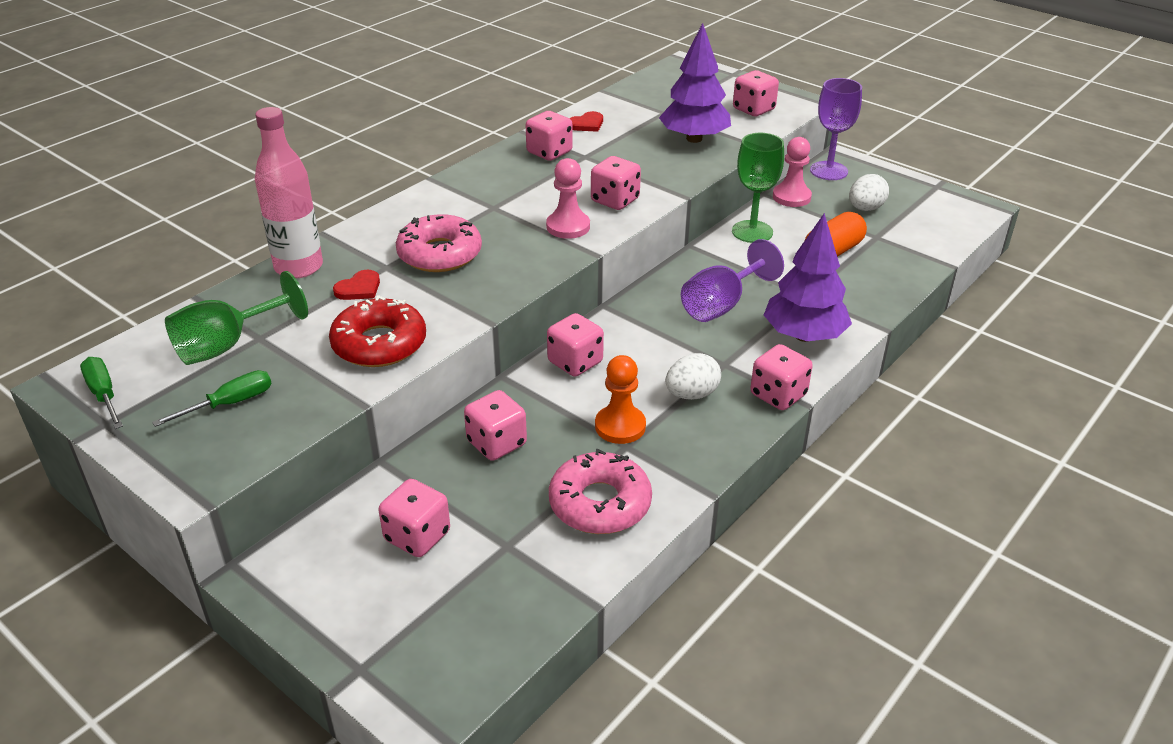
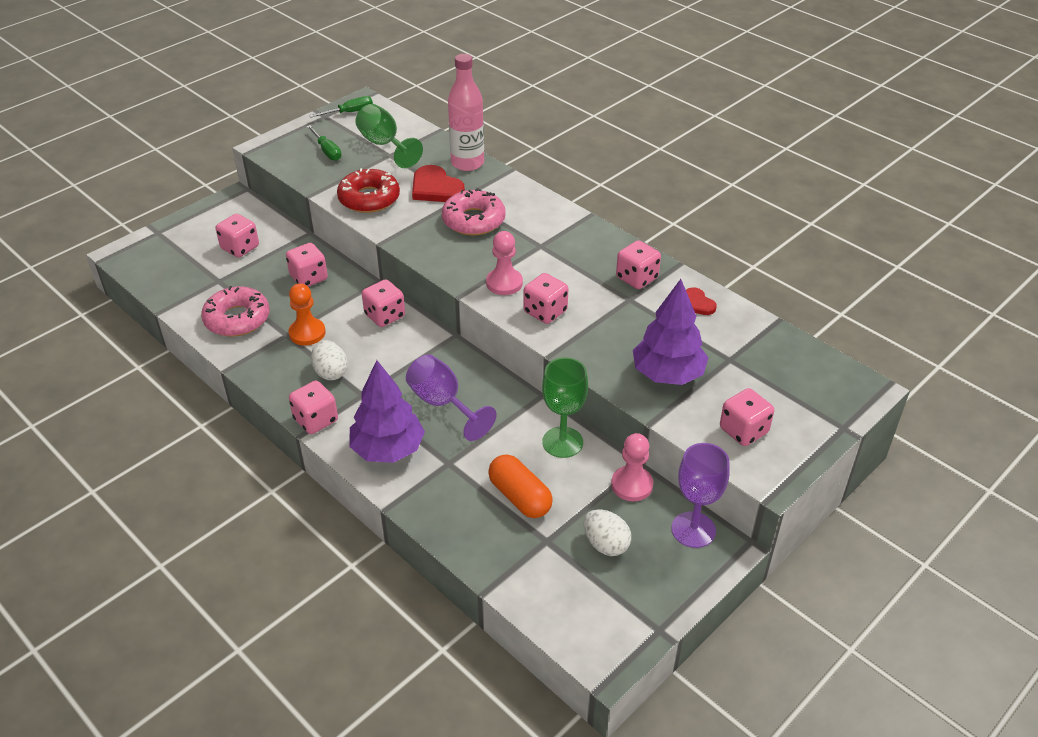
camera: 95 degrees right, 5 degrees up
red heart [333,269,380,300] -> red heart [412,165,465,202], size x1.76

